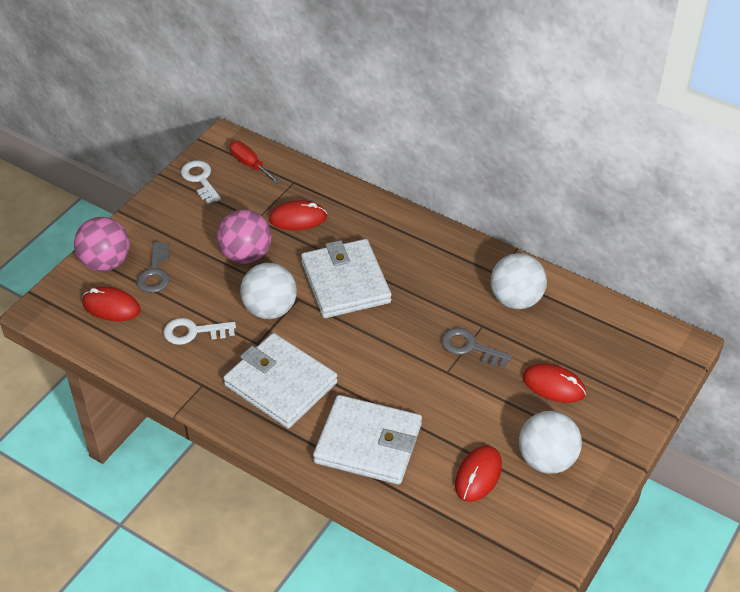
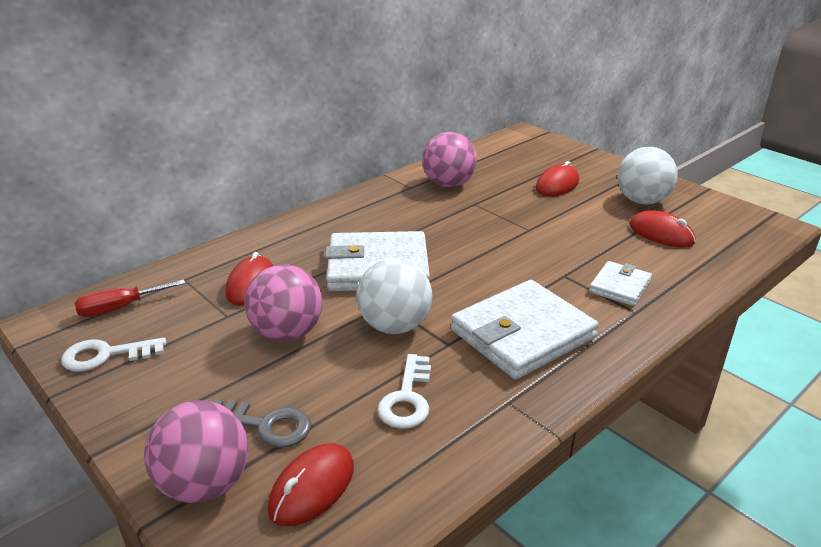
camera: 75 degrees left, 15 degrees down
white wallet [313,395,422,485] -> white wallet [589,261,652,306], size x0.53
grey key [442,328,512,368] -> none
white ball [490,253,547,309] -> pink ball [422,132,477,187]

